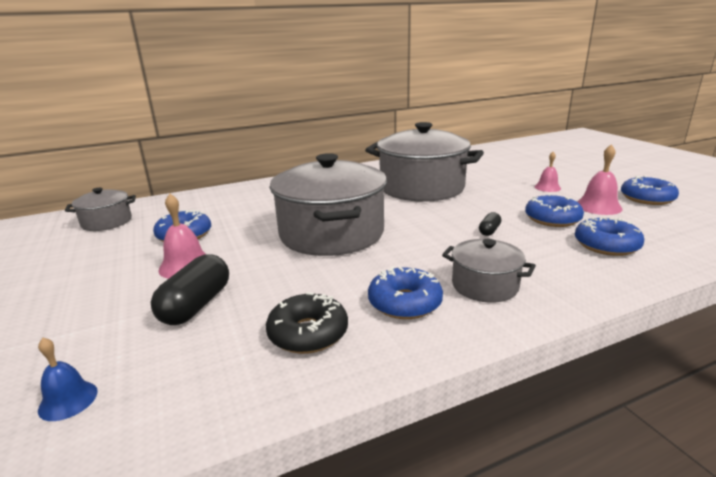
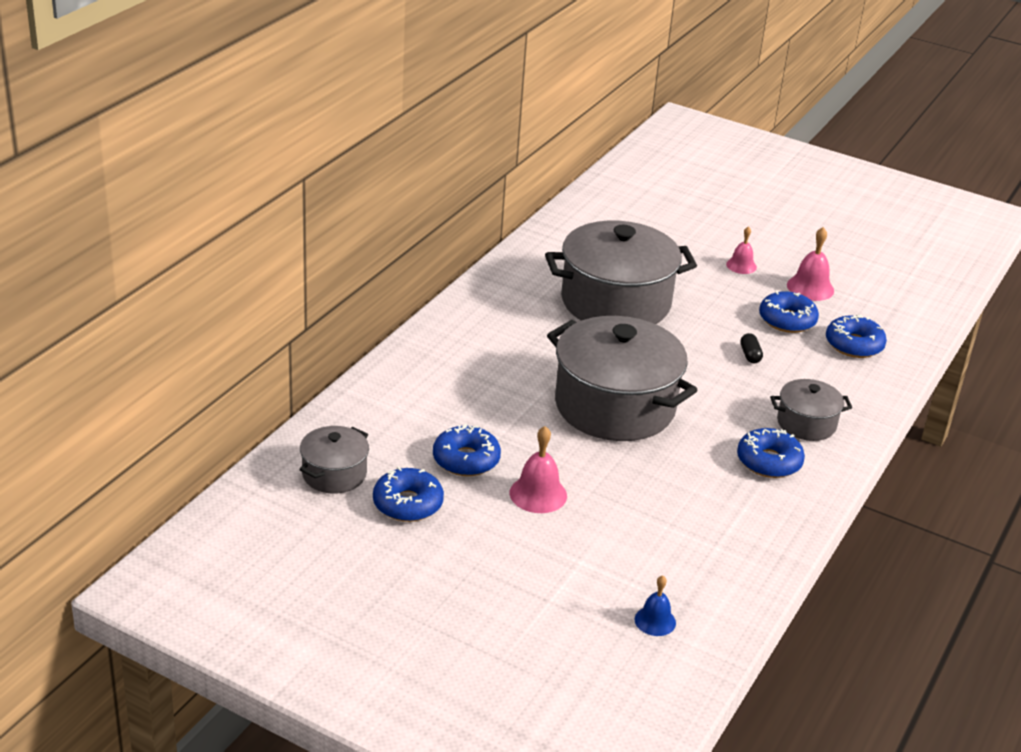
camera: 40 degrees left, 10 degrees up
black capsule [151,254,229,325] -> none
black donut [266,292,348,354] -> none
blue donut [621,176,679,205] -> blue donut moved to [373,467,444,522]

